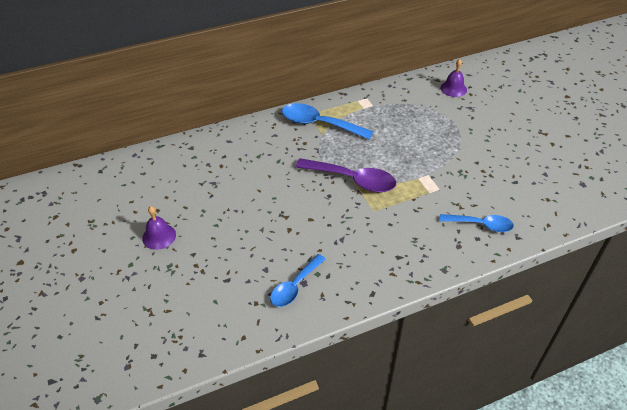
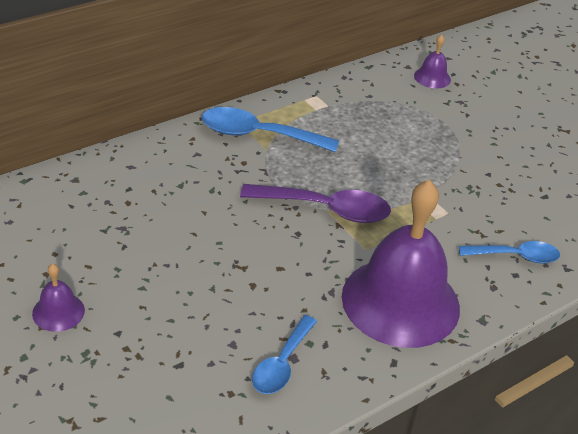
camera: 15 degrees left, 5 degrees down
none -> purple bell [342,180,460,348]

